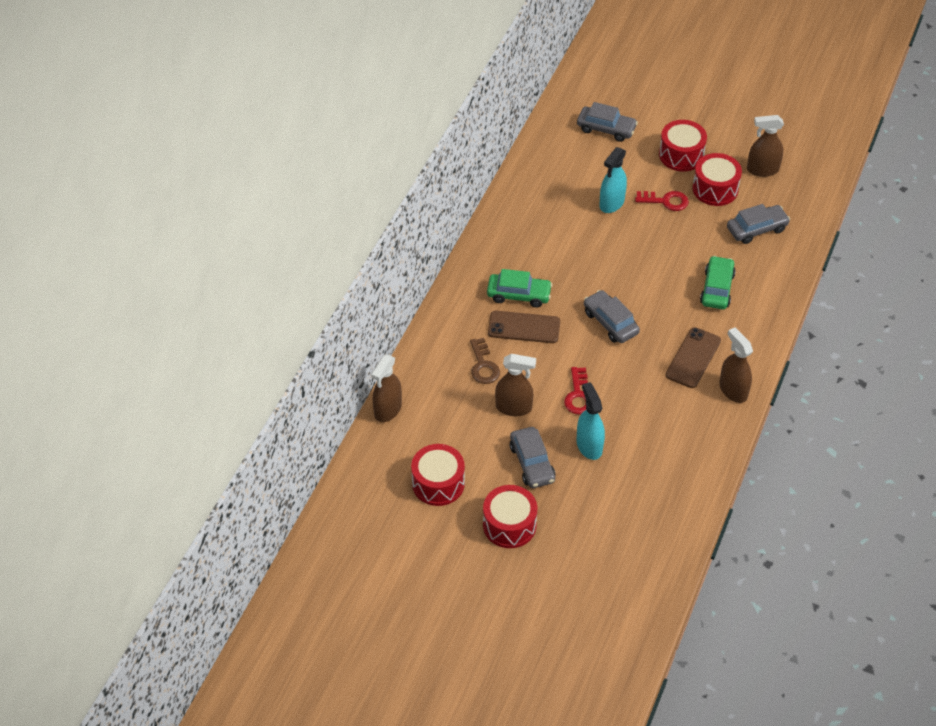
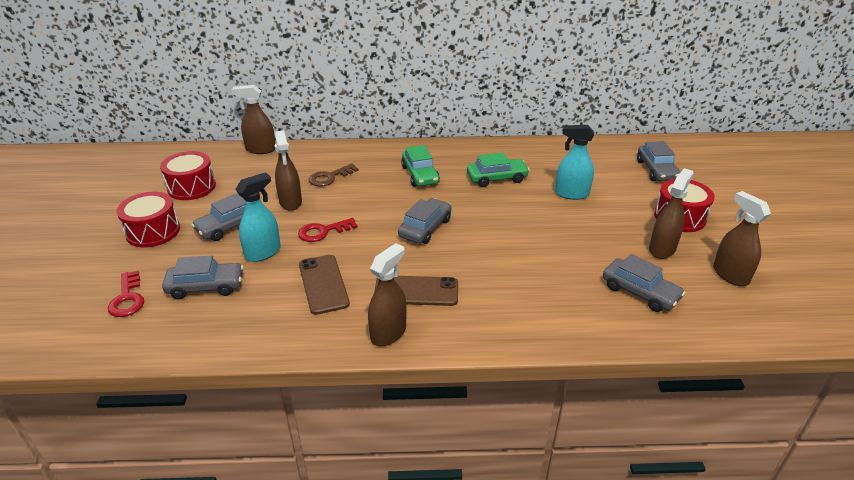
camera: 65 degrees right, 15 degrees down
brown phone [488,311,560,343] -> brown phone moved to [299,255,350,315]
red key [635,191,689,211] -> red key moved to [108,271,144,317]
red drum [692,153,742,206] -> brown spray bottle [649,168,694,259]
green car [700,256,736,309] -> green car moved to [467,152,530,187]
none -> grey car [162,256,244,299]

